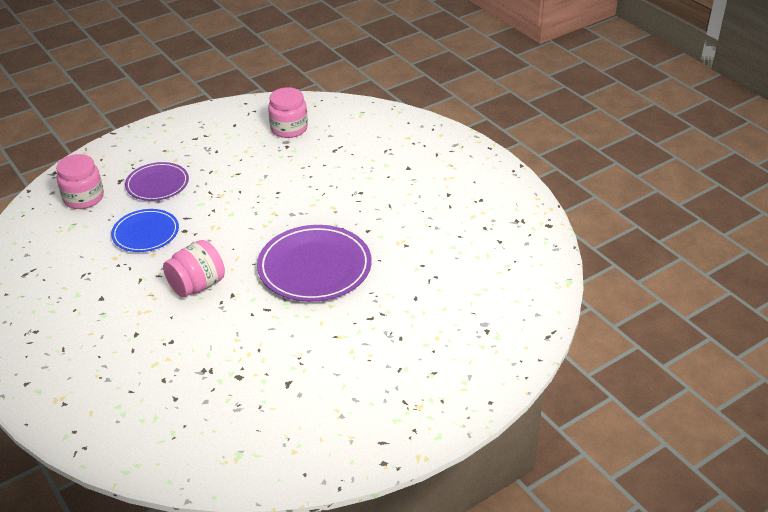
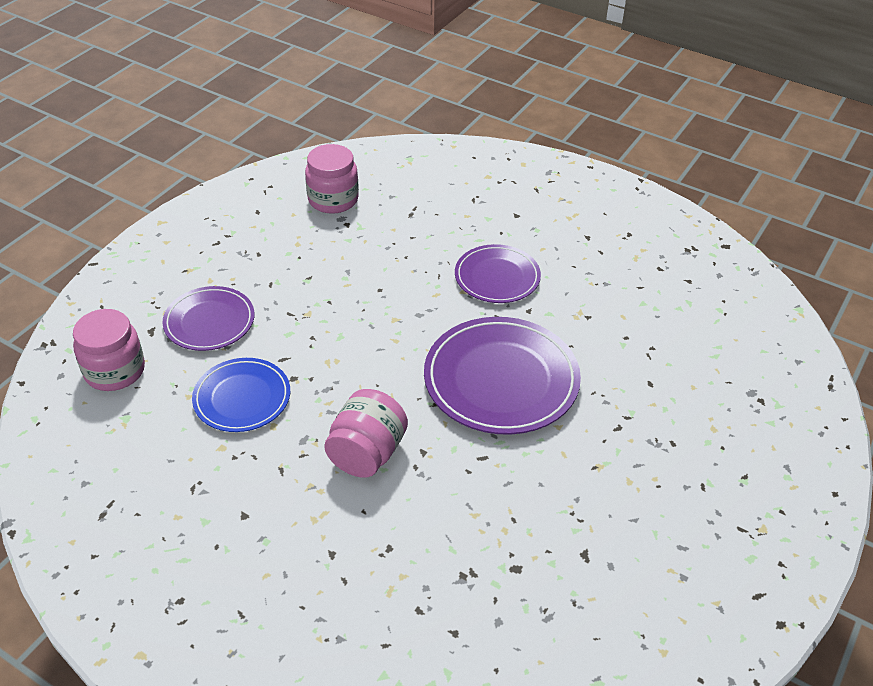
camera: 25 degrees left, 5 degrees up
none -> purple plate [455,244,541,303]

